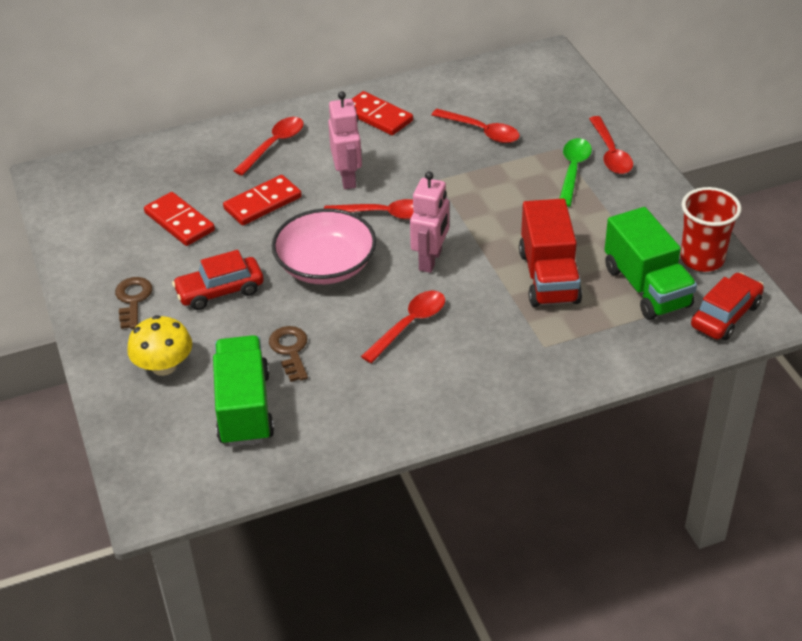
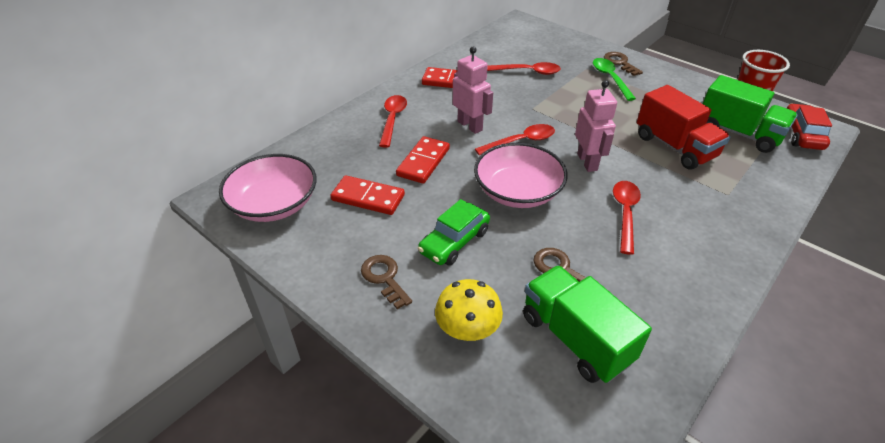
camera: 30 degrees left, 0 degrees up
red car [172,250,264,310] -> green car [418,199,490,266]
red spoon [589,116,633,174] -> brown key [604,52,643,76]
none -> pink bowl [219,154,317,222]

